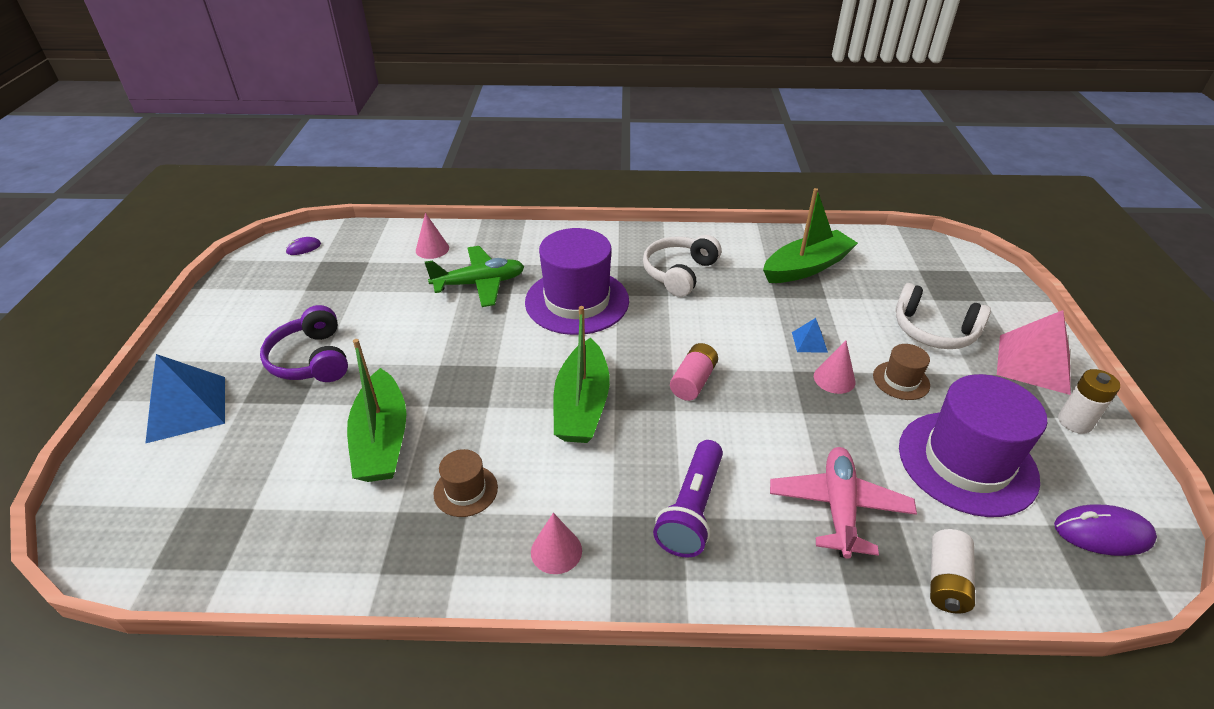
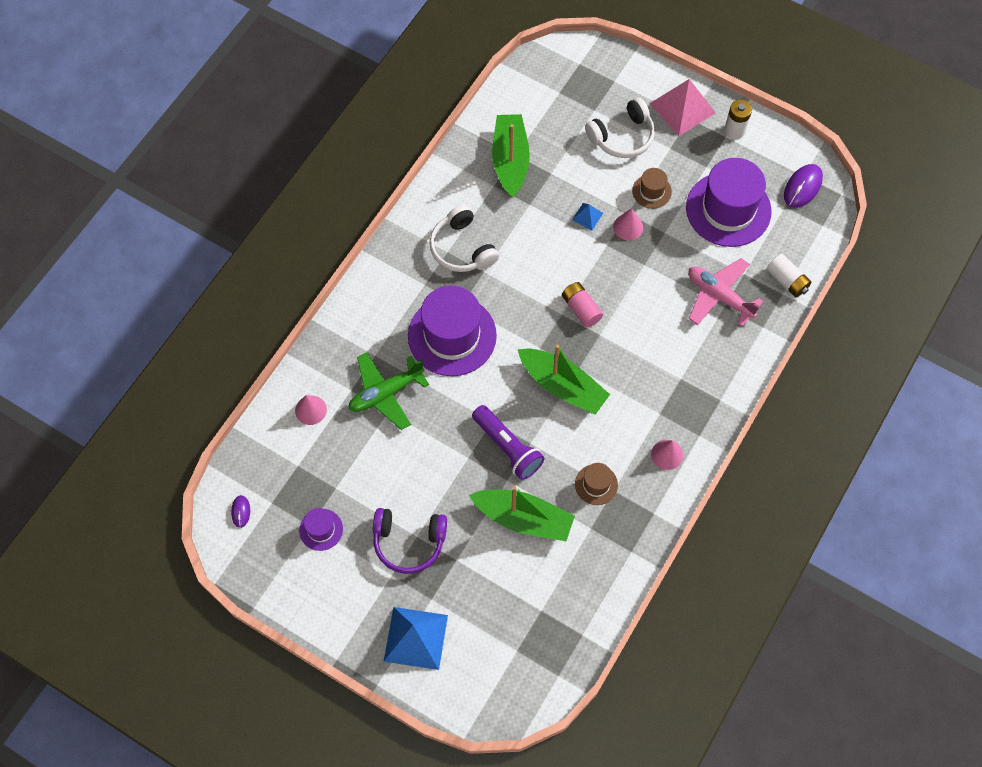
camera: 60 degrees left, 25 degrees up
green plane [425,246,525,307] -> green plane turned 135 degrees counterclockwise [349,352,429,430]
purple flashlight [653,440,723,558] -> purple flashlight moved to [472,405,545,480]
none -> purple hat [299,508,343,551]

